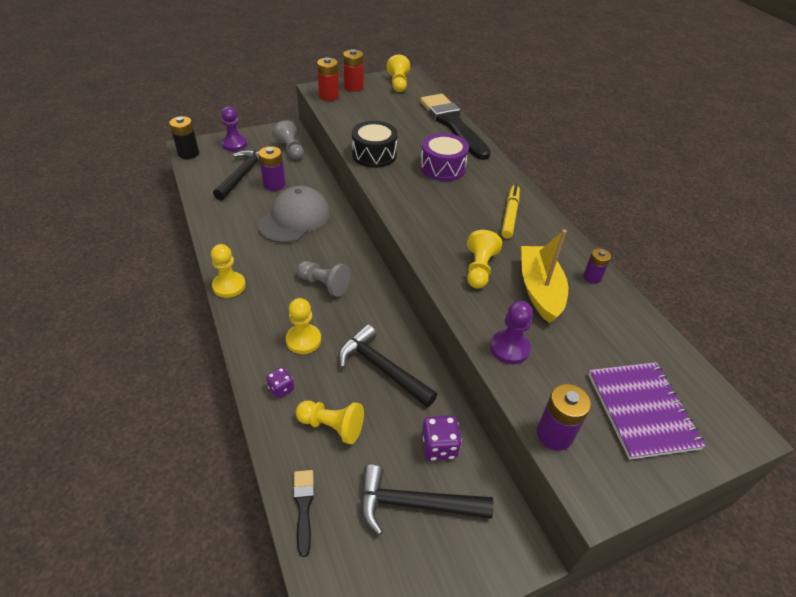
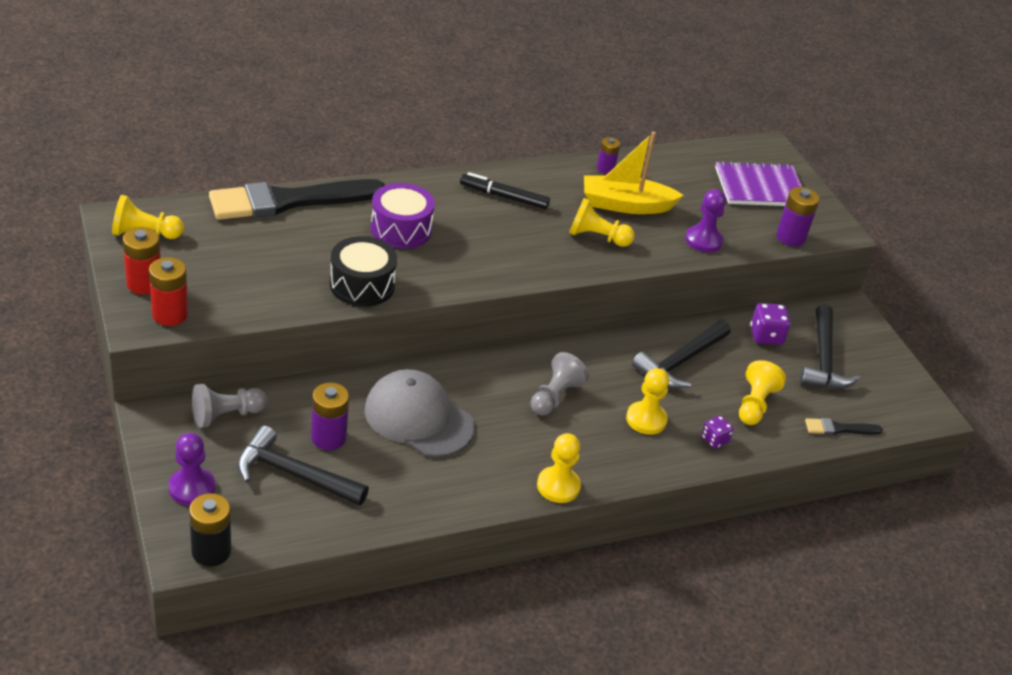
camera: 90 degrees left, 5 degrees down
yellow marker [501,185,520,239] -> black marker [460,172,550,209]

